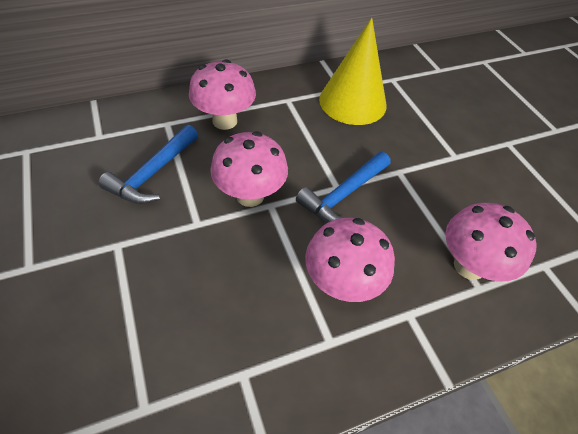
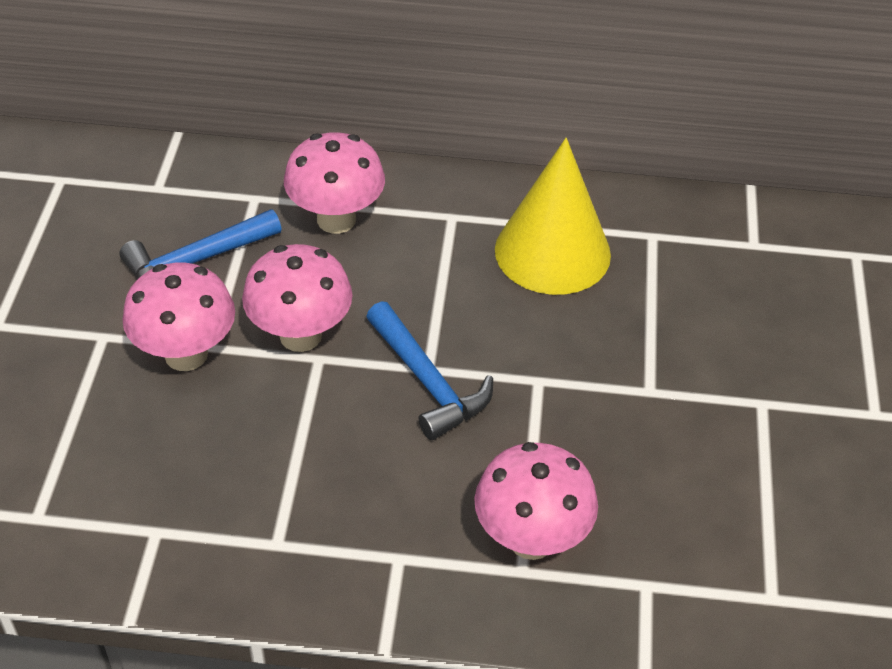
camera: 30 degrees right, 5 degrees down
blue hammer [296,152,391,223] -> blue hammer turned 105 degrees counterclockwise [366,301,493,440]
pink mushroom [305,218,395,302] -> pink mushroom moved to [123,262,235,371]

